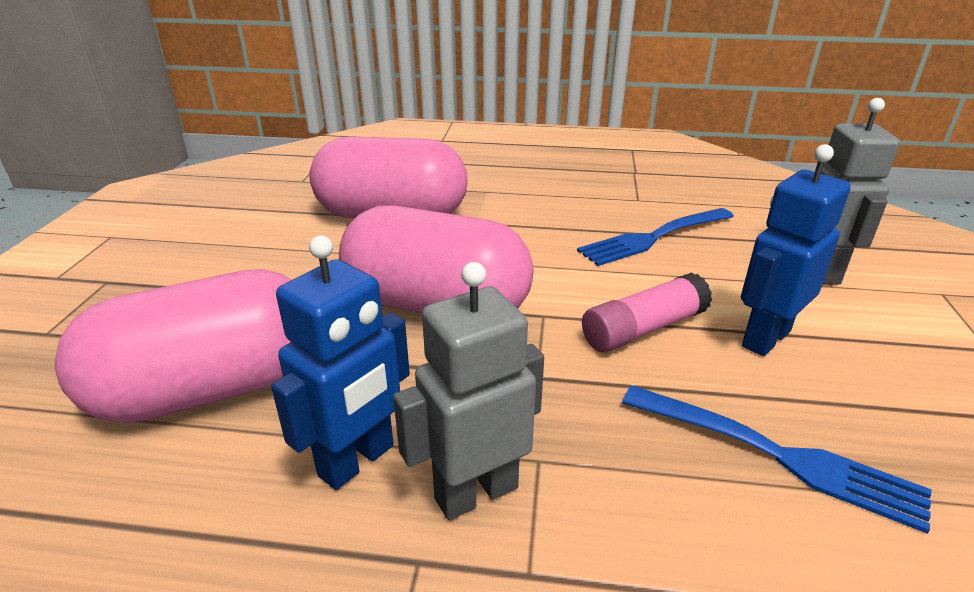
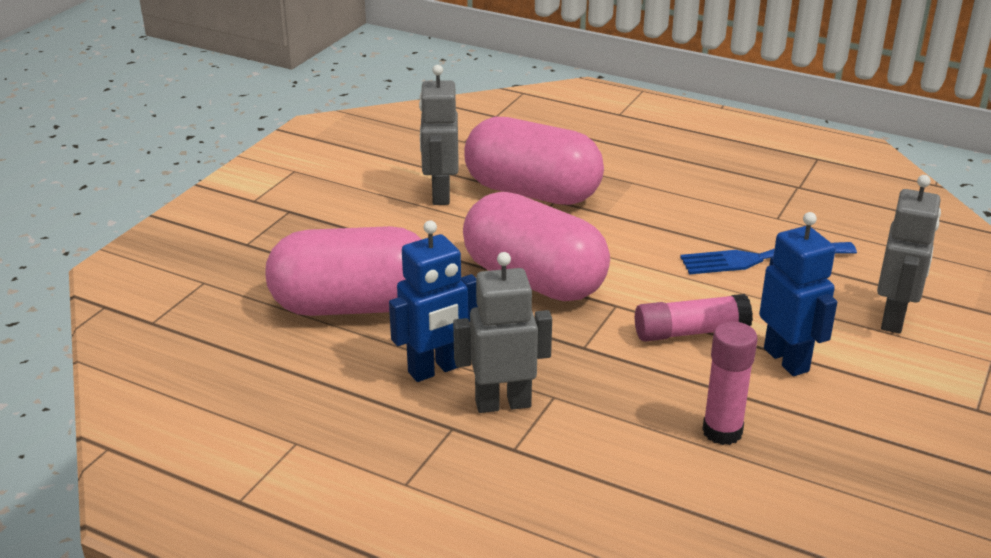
camera: 20 degrees right, 0 degrees up
blue fork [622,385,931,534] -> pink glue stick [702,322,758,445]
blue robot [741,144,851,356] -> blue robot turned 90 degrees clockwise [759,212,837,376]
none -> grey robot [419,65,459,205]

